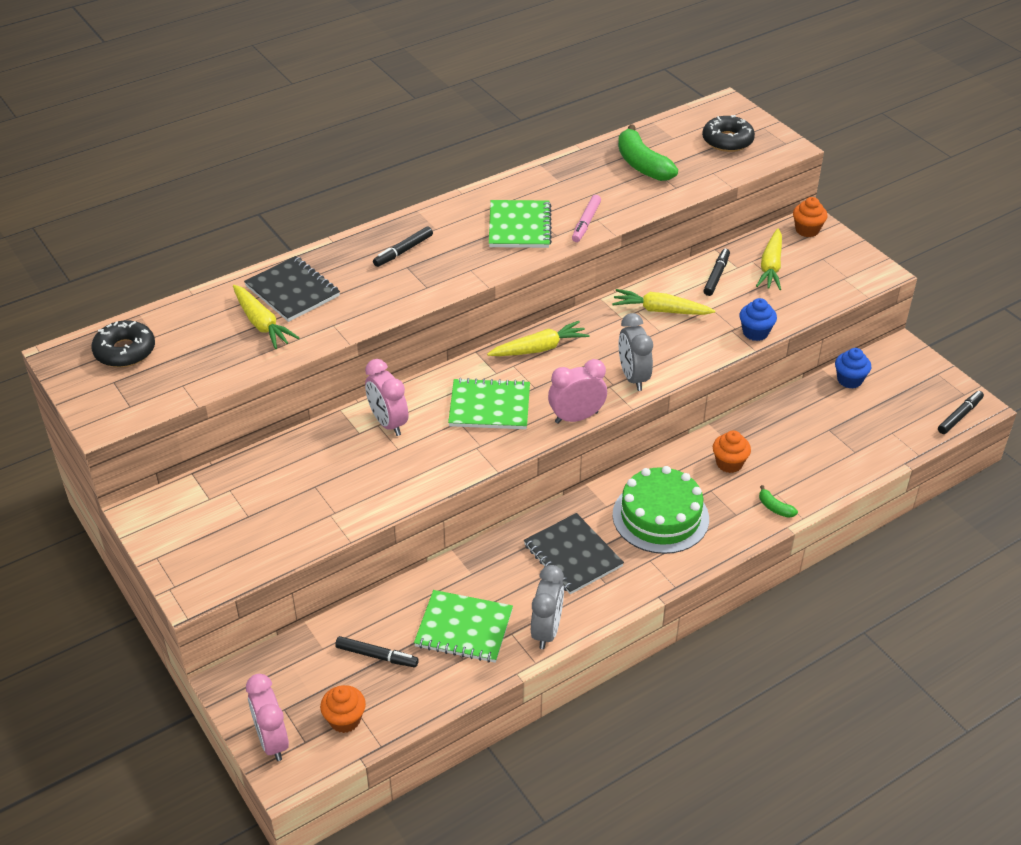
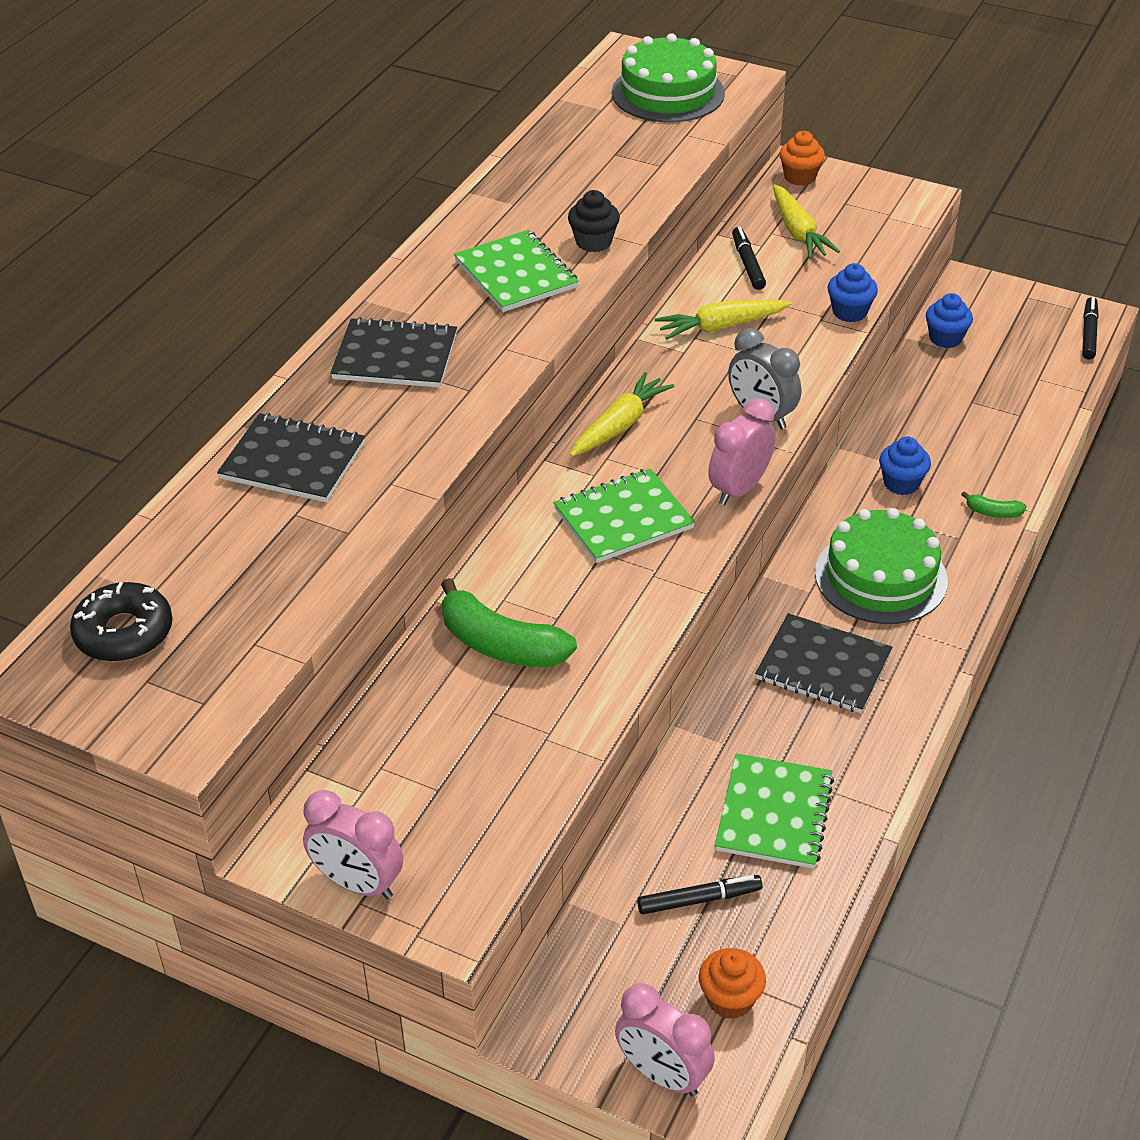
camera: 30 degrees left, 0 degrees up
yellow carrot [233,285,300,349] -> none
pink clock [365,359,408,436] -> pink clock moved to [303,790,403,899]
black marker [373,227,433,267] -> black notebook [330,317,457,388]
green notebook [414,590,513,663] -> green notebook turned 60 degrees counterclockwise [715,753,834,869]
grey clock [531,565,564,649] -> none
pink marker [572,195,601,242] -> black cupcake [568,190,620,252]
green banana [618,124,678,181] -> green banana moved to [441,578,577,668]
black donut [702,115,755,152] -> green cake [612,33,725,122]
orange cupcake [713,430,751,473] -> blue cupcake [879,437,931,495]

